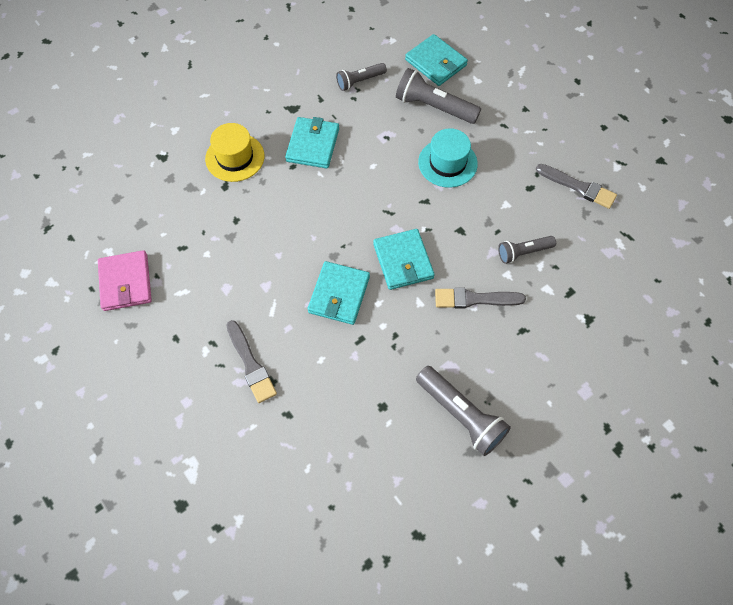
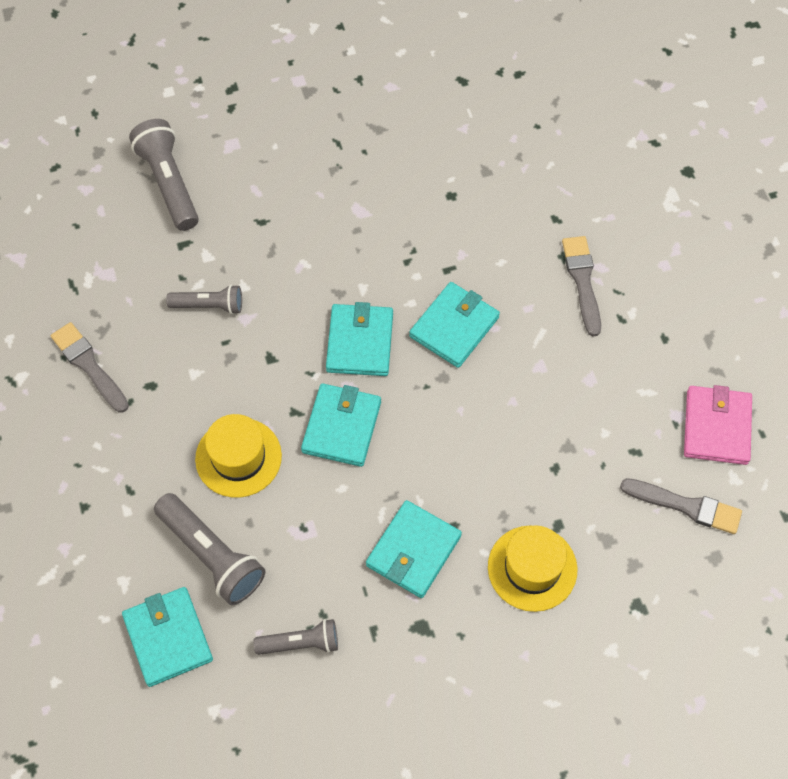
camera: 160 degrees left, 0 degrees up
grey flashlight [416,366,511,456] -> grey flashlight moved to [129,119,199,231]
turquoise hat [418,128,478,188] -> yellow hat [195,414,282,498]
grey brush [435,288,526,308] -> grey brush moved to [620,478,742,534]
none -> turquoise wallet [301,383,381,467]

